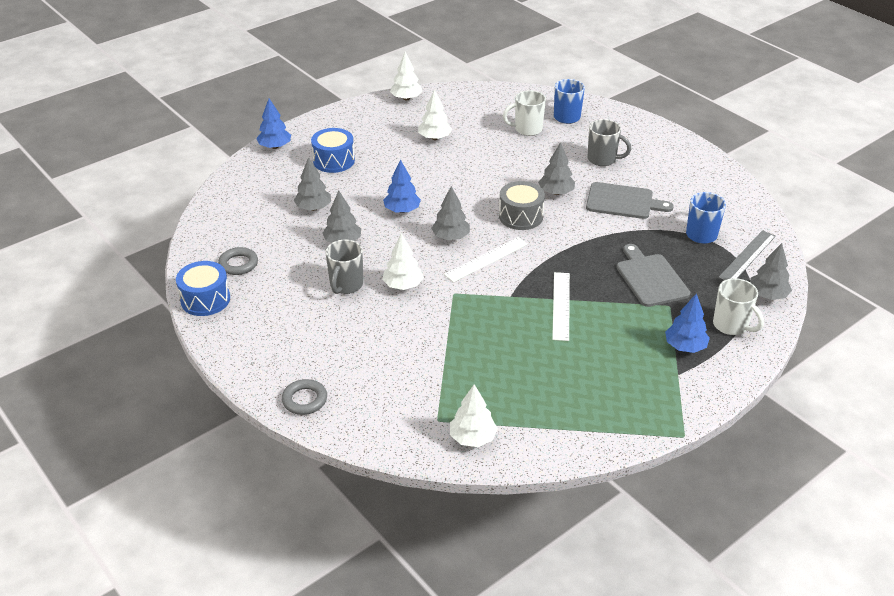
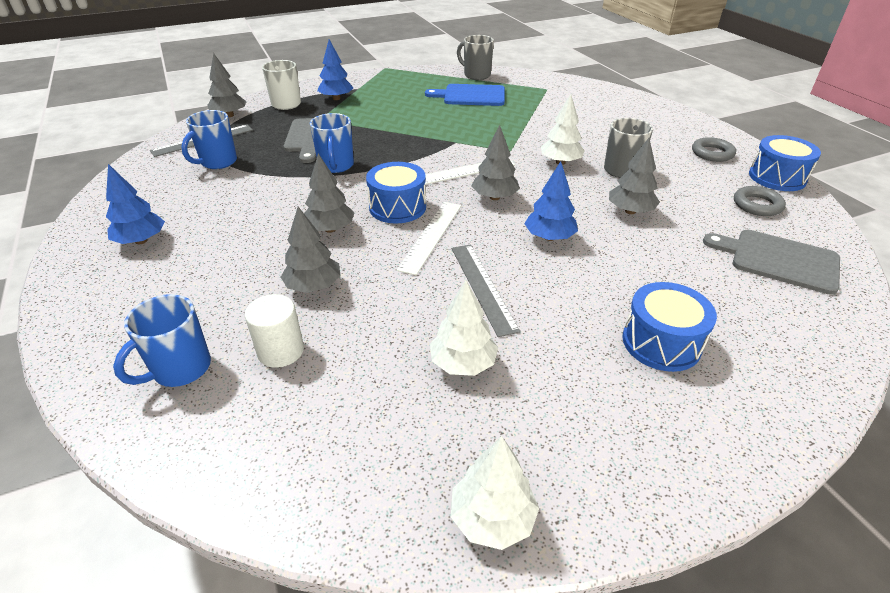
camera: 165 degrees left, 0 degrees up
blue tree [256,99,291,149] -> blue tree moved to [106,164,165,244]
grey ring [282,379,327,415] -> grey ring moved to [692,137,736,162]
grey tree [293,157,331,211] -> grey tree moved to [281,207,340,293]
white tree [450,384,498,447] -> none
grey drum [499,181,545,230] -> blue drum [366,162,426,224]
white mug [503,90,546,136] -> white cylinder [245,294,304,368]
white ruler [552,272,570,341] -> white ruler moved to [397,202,461,275]
grey cutting board [586,182,674,219] -> grey cutting board moved to [703,230,840,295]
grey mug [588,119,631,166] -> grey mug moved to [457,35,494,80]
none -> blue mug [310,113,354,173]
none -> blue cutting board [425,84,505,106]
none -> grey ruler [452,244,521,337]

